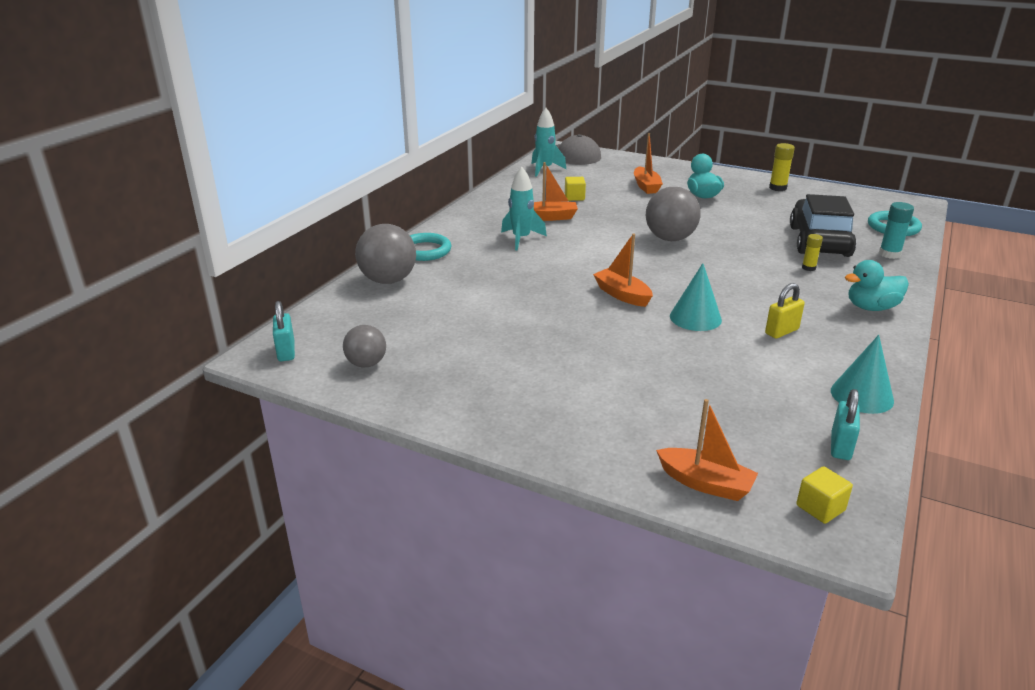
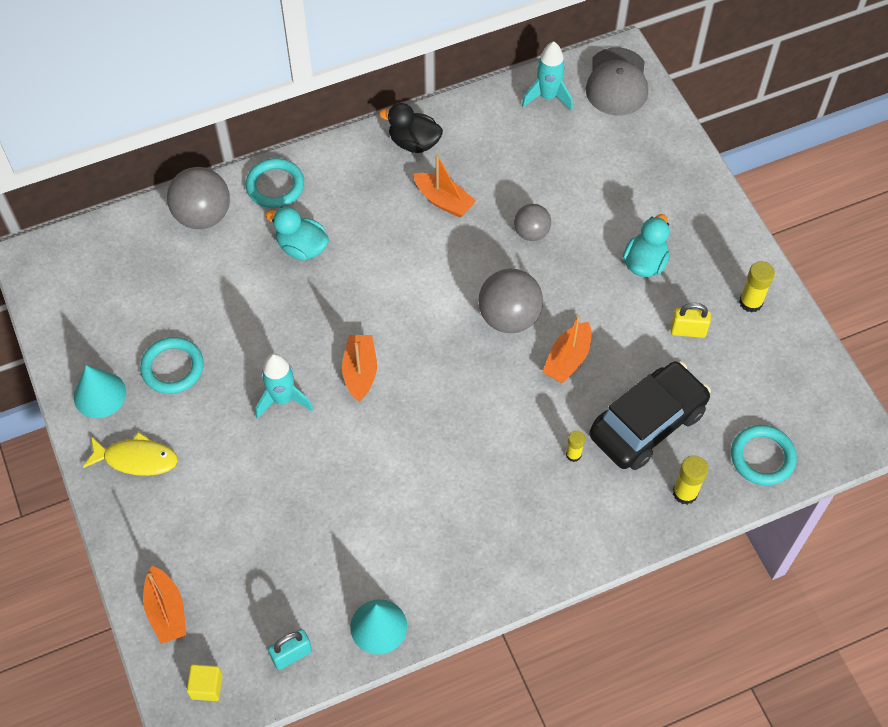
camera: 40 degrees right, 30 degrees up
turquoise padlock [273,301,295,361] -> none
grey ball [343,325,386,367] -> grey ball moved to [514,204,551,241]
turquoise rocket [501,167,547,250] -> turquoise rocket moved to [255,353,313,419]
yellow cube [565,177,586,201] -> none
orange boat [634,133,663,194] -> orange boat moved to [543,315,592,383]
turquoise cone [670,263,722,331] -> turquoise cone moved to [74,365,126,418]
yellow padlock [765,283,805,339] -> yellow padlock moved to [671,303,711,338]
turquoise duck [845,260,909,311] -> turquoise duck moved to [266,207,329,261]
turquoise glue stick [879,202,914,259] -> yellow glue stick [673,455,708,505]
none -> yellow fish [83,432,178,476]
none -> turquoise ring [140,337,204,394]
none -> black duck [379,103,443,153]

